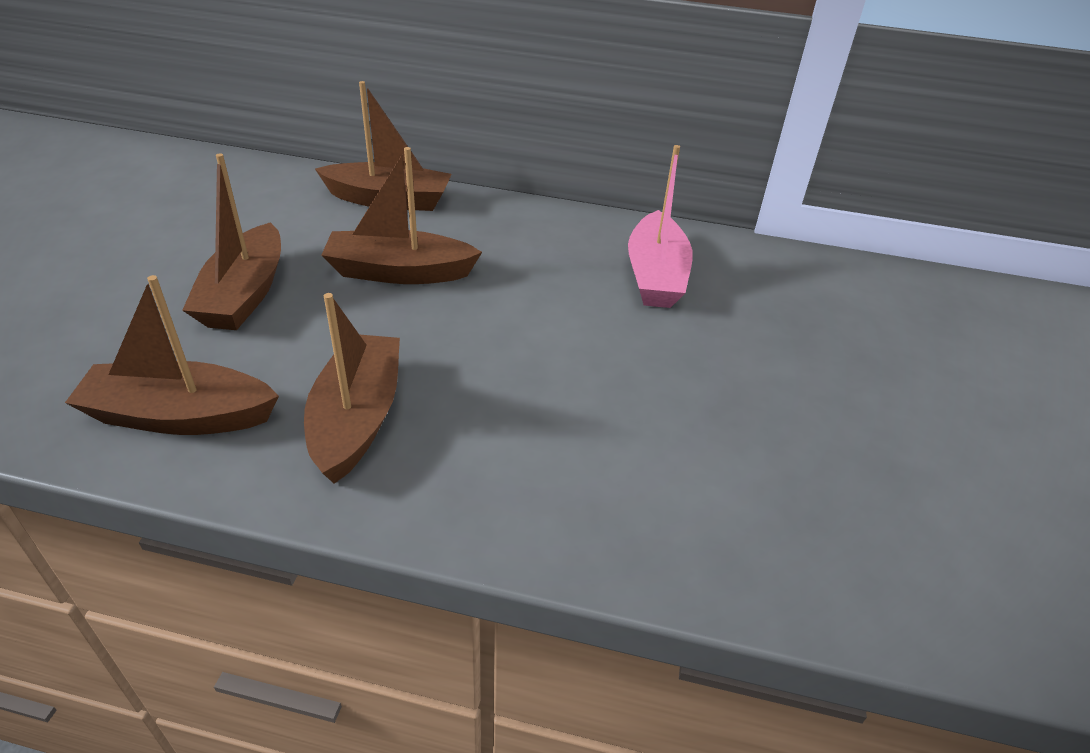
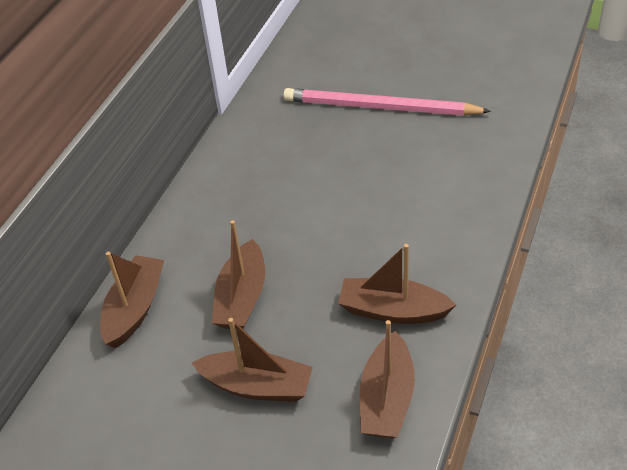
camera: 75 degrees left, 5 degrees up
pink boat [628,145,693,308] -> none
none -> pink pencil [283,88,491,116]

